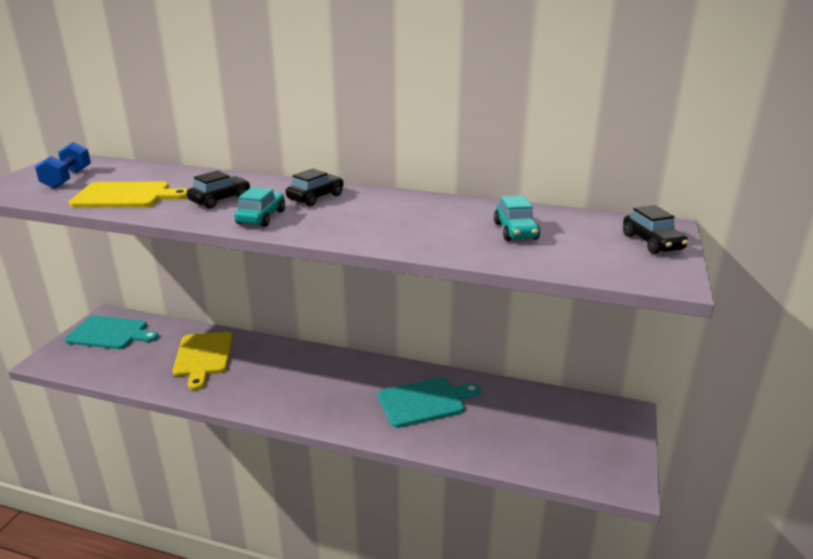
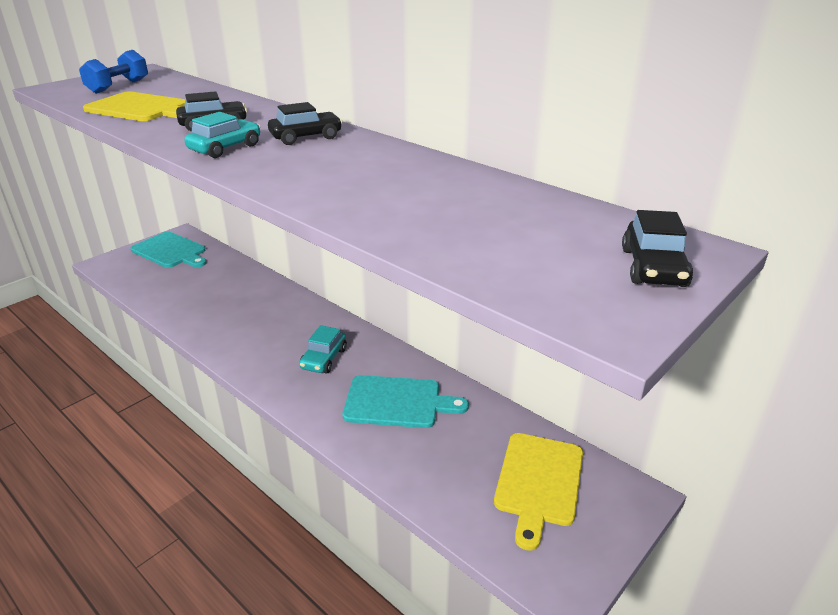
camera: 25 degrees right, 5 degrees up
yellow cutting board [173,332,232,390] -> yellow cutting board moved to [494,433,583,551]
turquoise car [494,196,540,241] -> turquoise car moved to [299,325,347,374]

